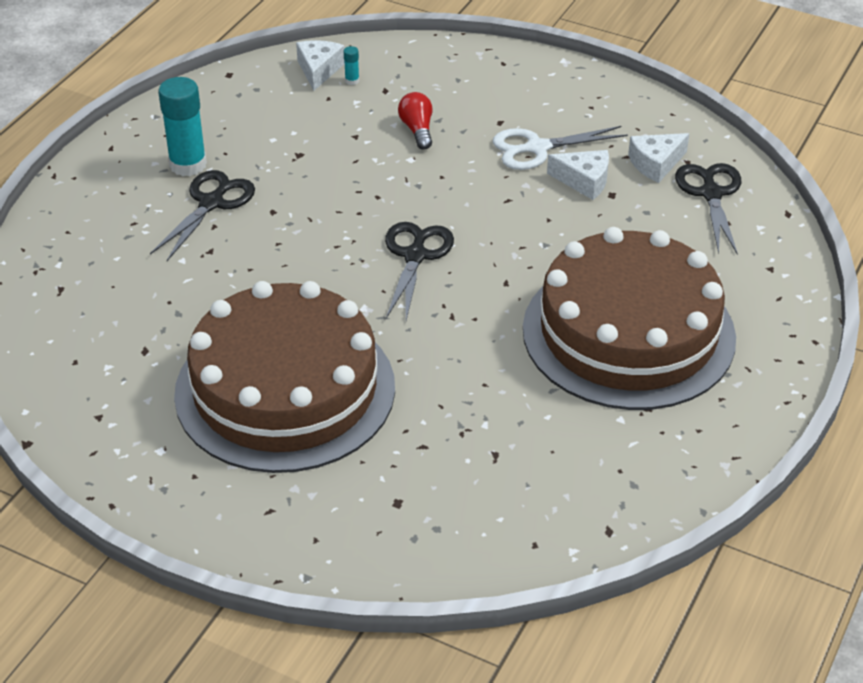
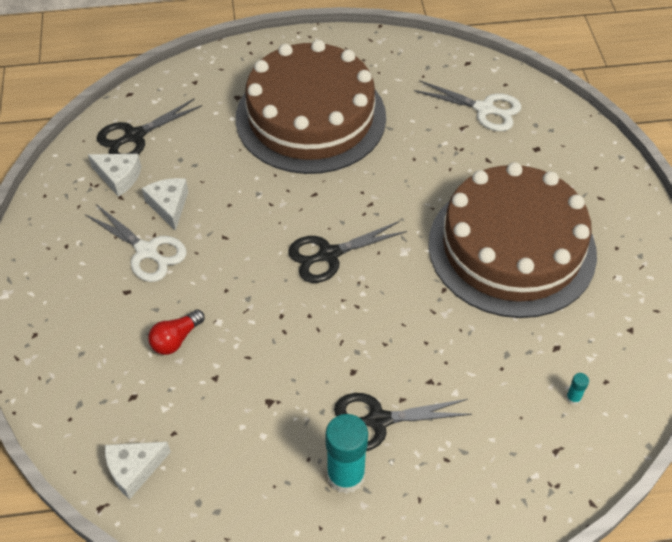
camera: 125 degrees left, 10 degrees up
turquoise glue stick [344,46,359,85] -> turquoise glue stick moved to [566,373,589,405]
none -> white scissors [414,80,521,131]

